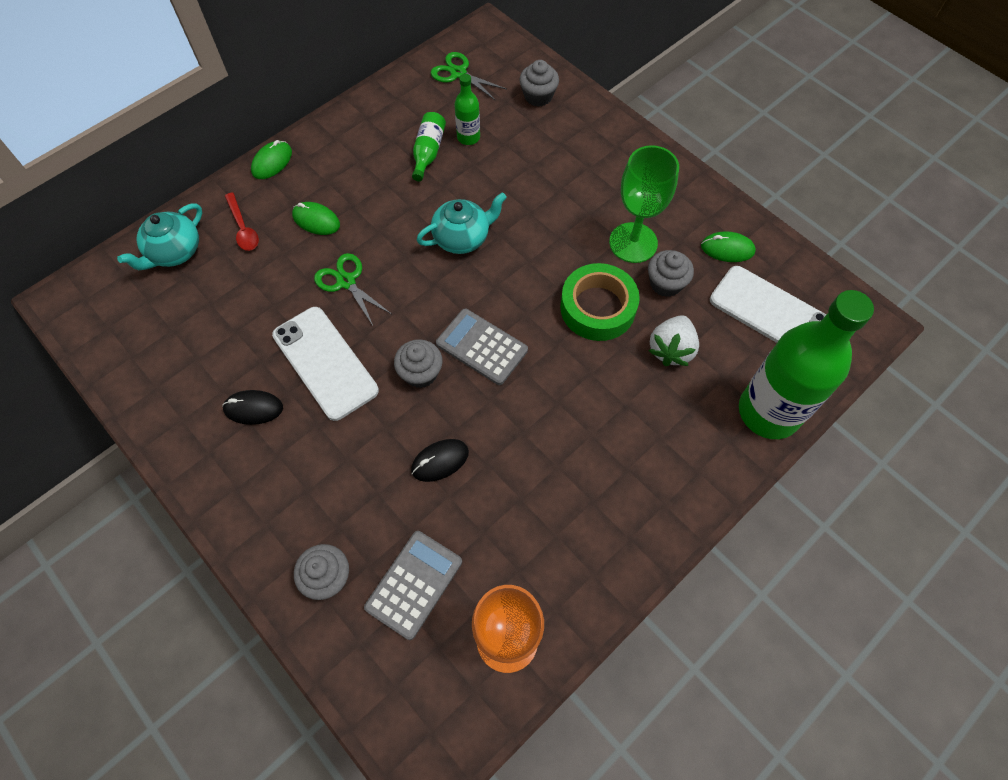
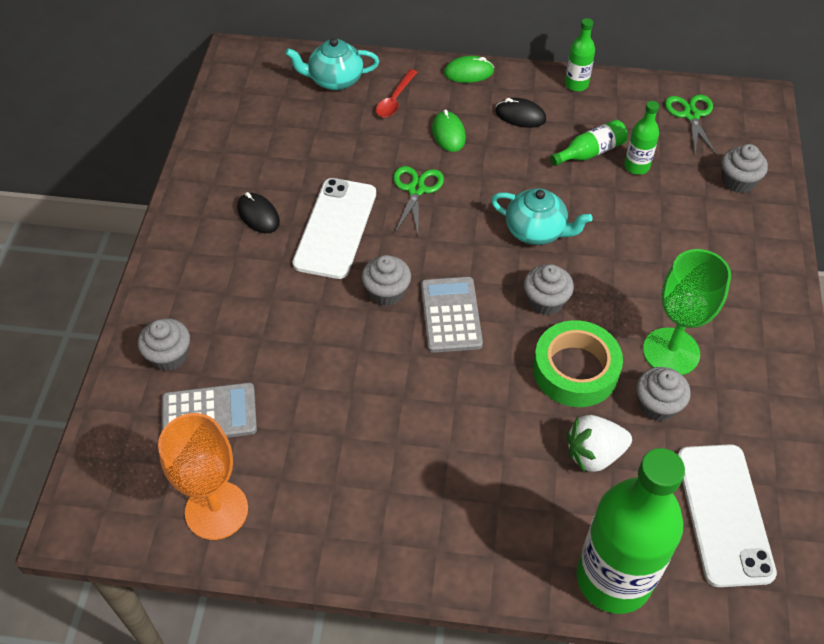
camera: 50 degrees right, 10 degrees down
black mouse [411,439,469,482] -> black mouse moved to [495,98,546,128]
green mouse [701,232,756,262] -> none
none -> grey cupcake [524,264,574,315]
none -> green bottle [565,18,595,91]

